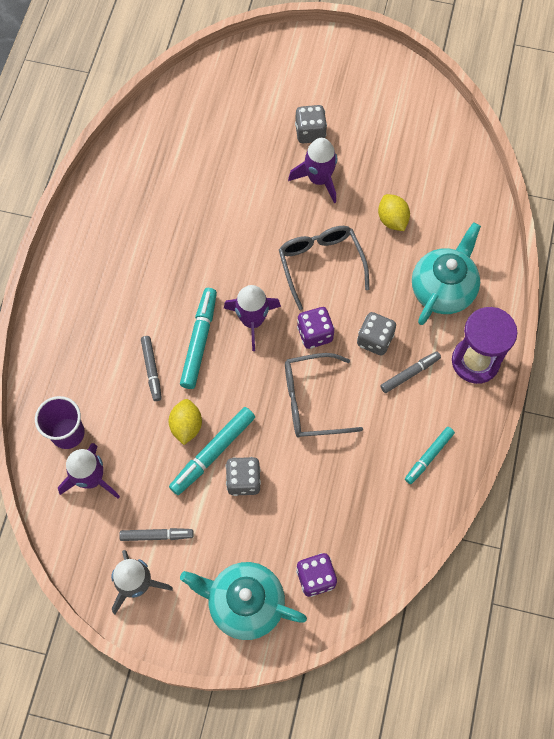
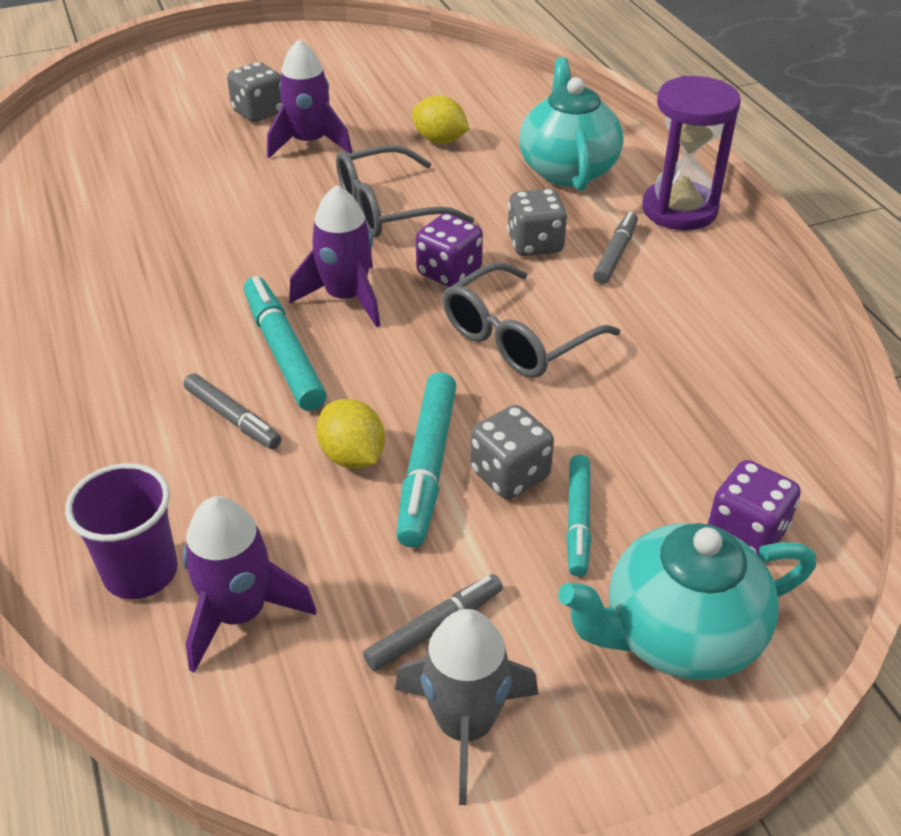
camera: 35 degrees left, 25 degrees down
grey glasses [279,226,369,310] -> grey glasses turned 60 degrees counterclockwise [336,145,474,237]
turquoise marker [405,427,455,484] -> turquoise marker moved to [566,455,591,577]

